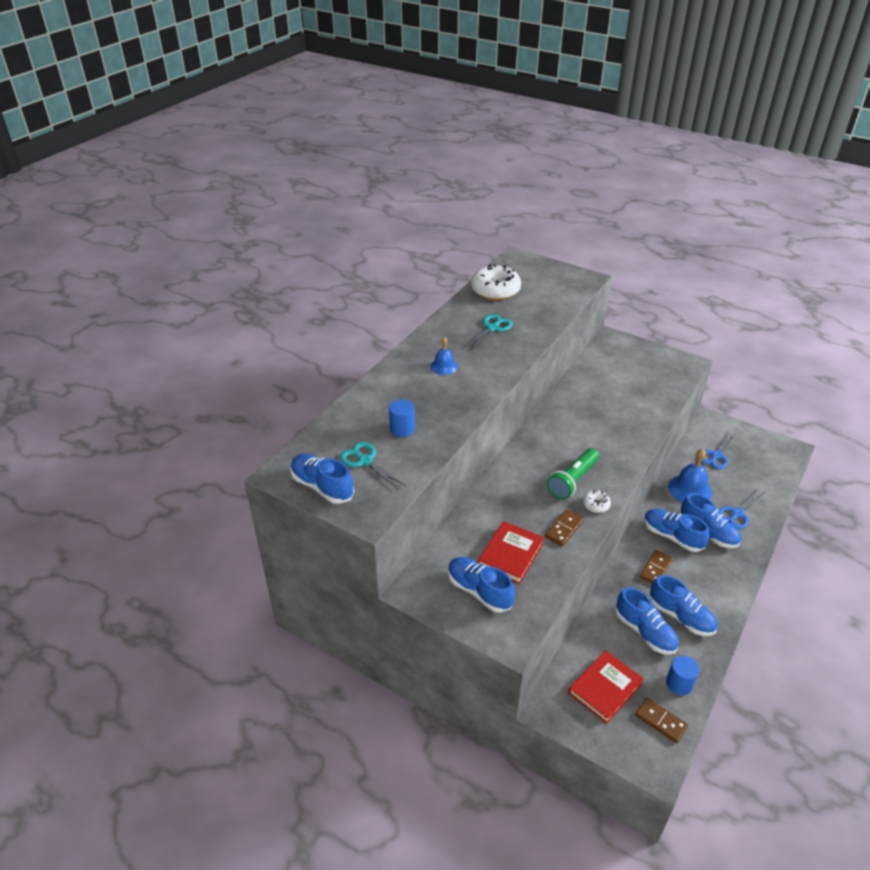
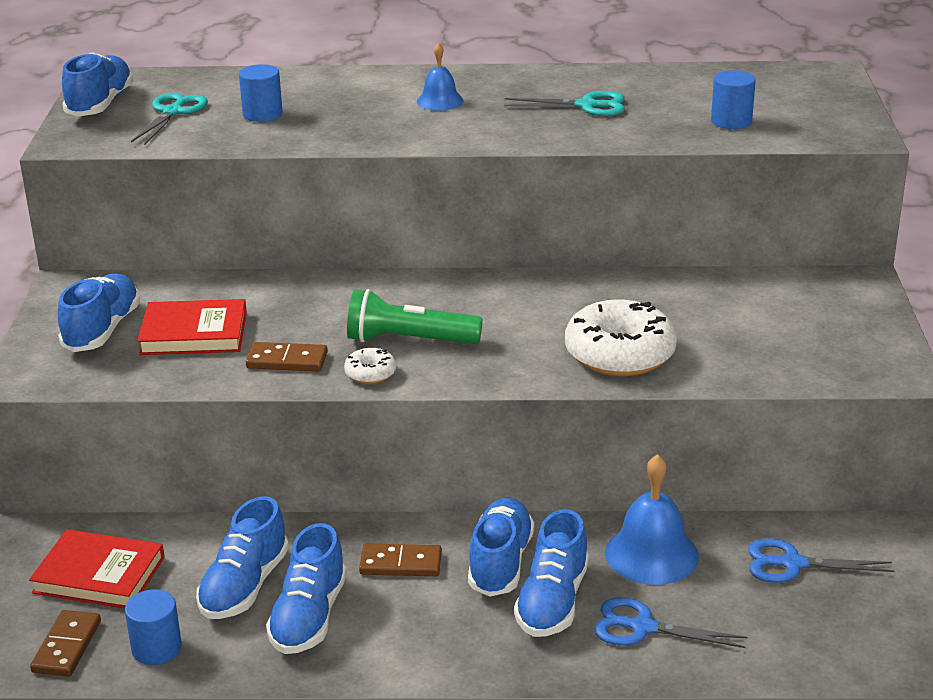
camera: 60 degrees right, 10 degrees down
white donut [471,264,521,300] -> white donut moved to [565,300,677,376]
none -> blue cylinder [711,70,756,129]

